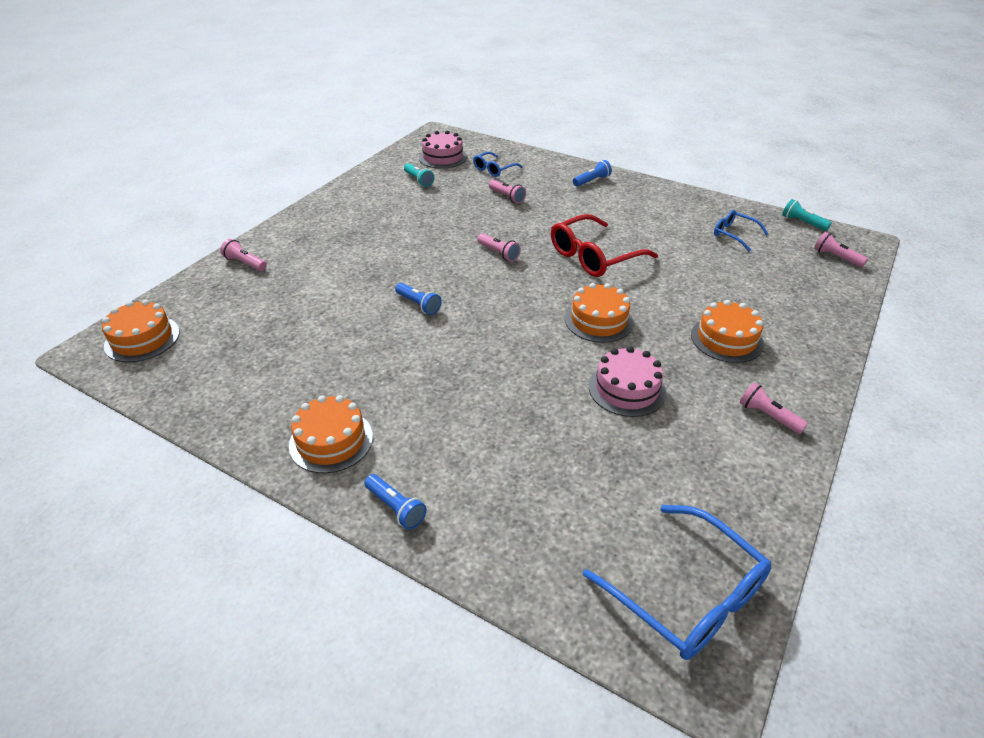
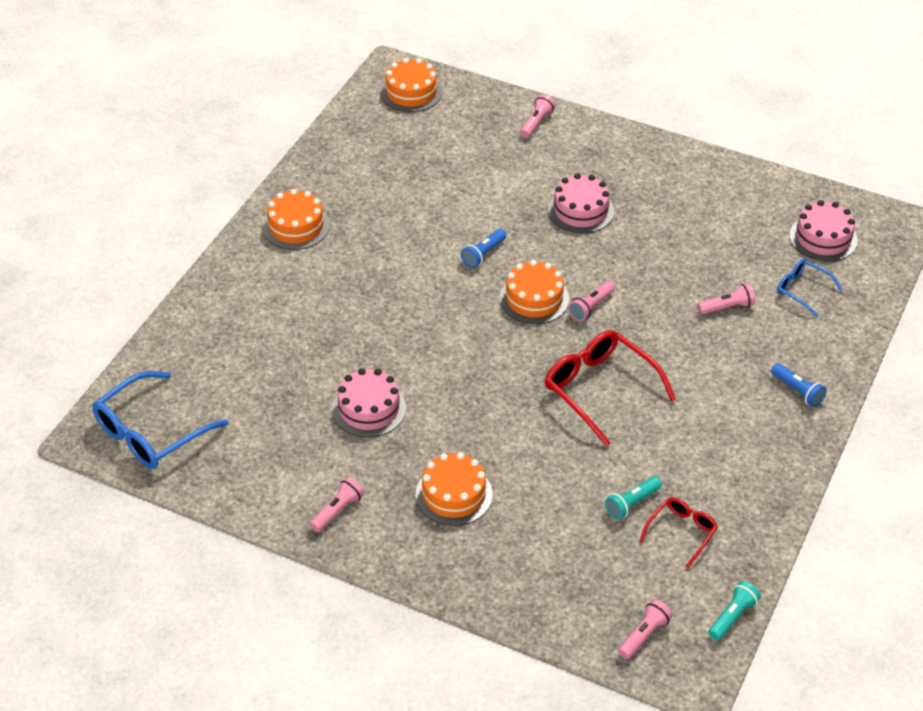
camera: 85 degrees right, 5 degrees up
blue flashlight [364,474,427,530] -> none
turquoise flashlight [404,163,434,187] -> turquoise flashlight moved to [605,476,662,520]
pink flashlight [489,180,526,204] -> pink flashlight turned 150 degrees counterclockwise [697,283,756,315]
orange cake [565,283,634,343] -> orange cake moved to [500,260,569,324]
blue glasses [714,210,768,252] -> red glasses [640,497,718,568]
none -> pink cake [548,173,614,233]

